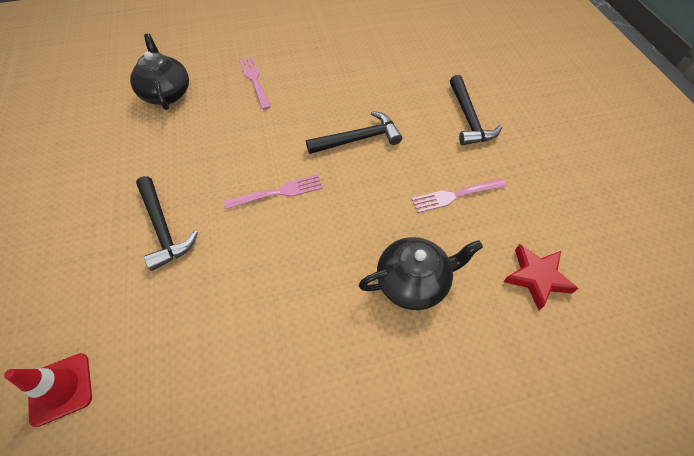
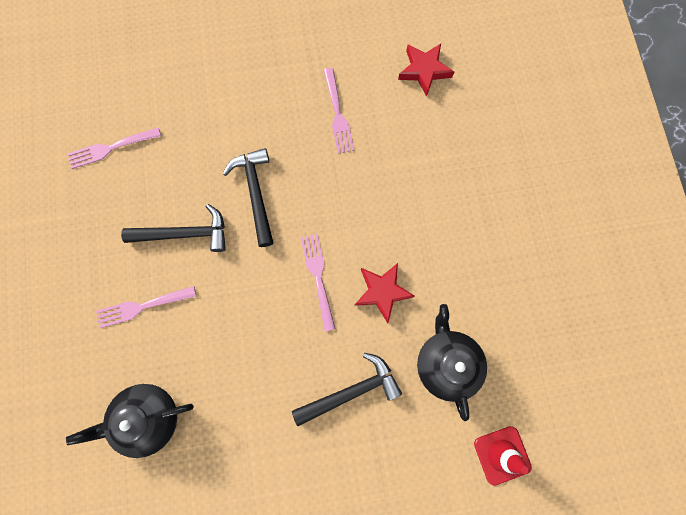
camera: 85 degrees left, 20 degrees up
black teapot [359,237,483,310] -> black teapot moved to [417,304,487,421]
black hammer [450,75,502,145] -> black hammer moved to [121,204,226,252]
none -> pink fork [68,128,161,169]
none -> red star [354,263,415,323]

